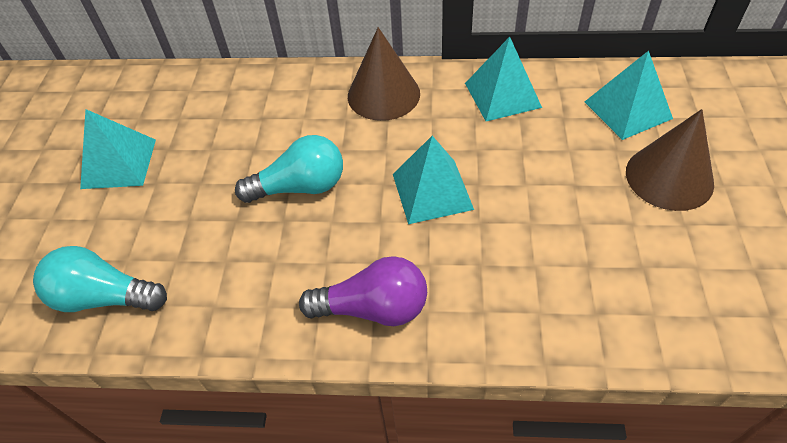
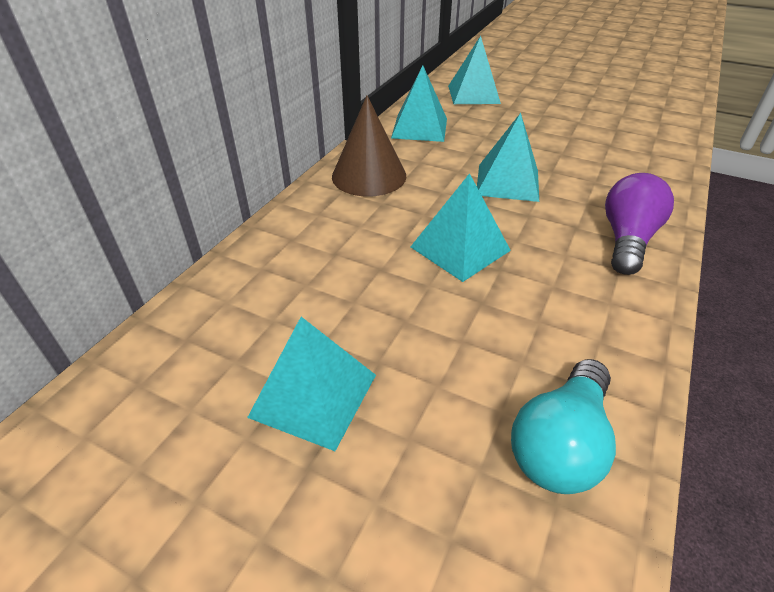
camera: 70 degrees left, 10 degrees down
turquoise light bulb [235,135,343,203] -> turquoise pyramid [411,173,511,282]
brown cone [626,109,714,211] -> none

